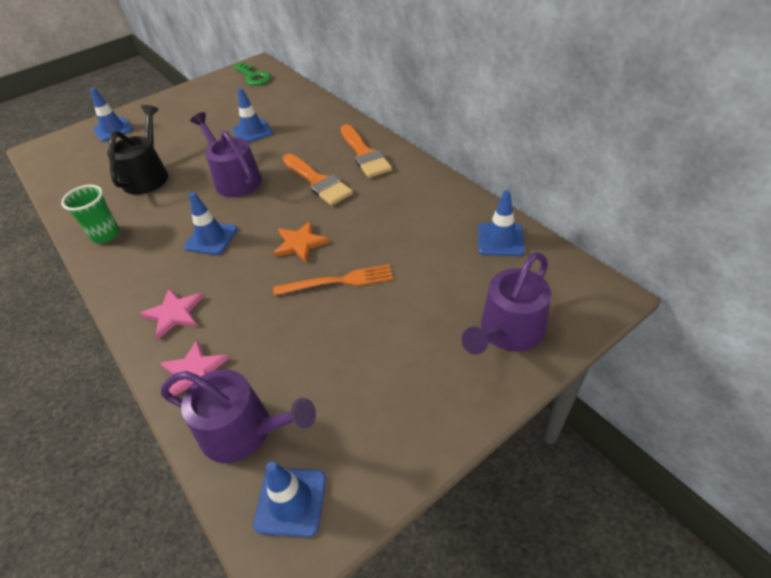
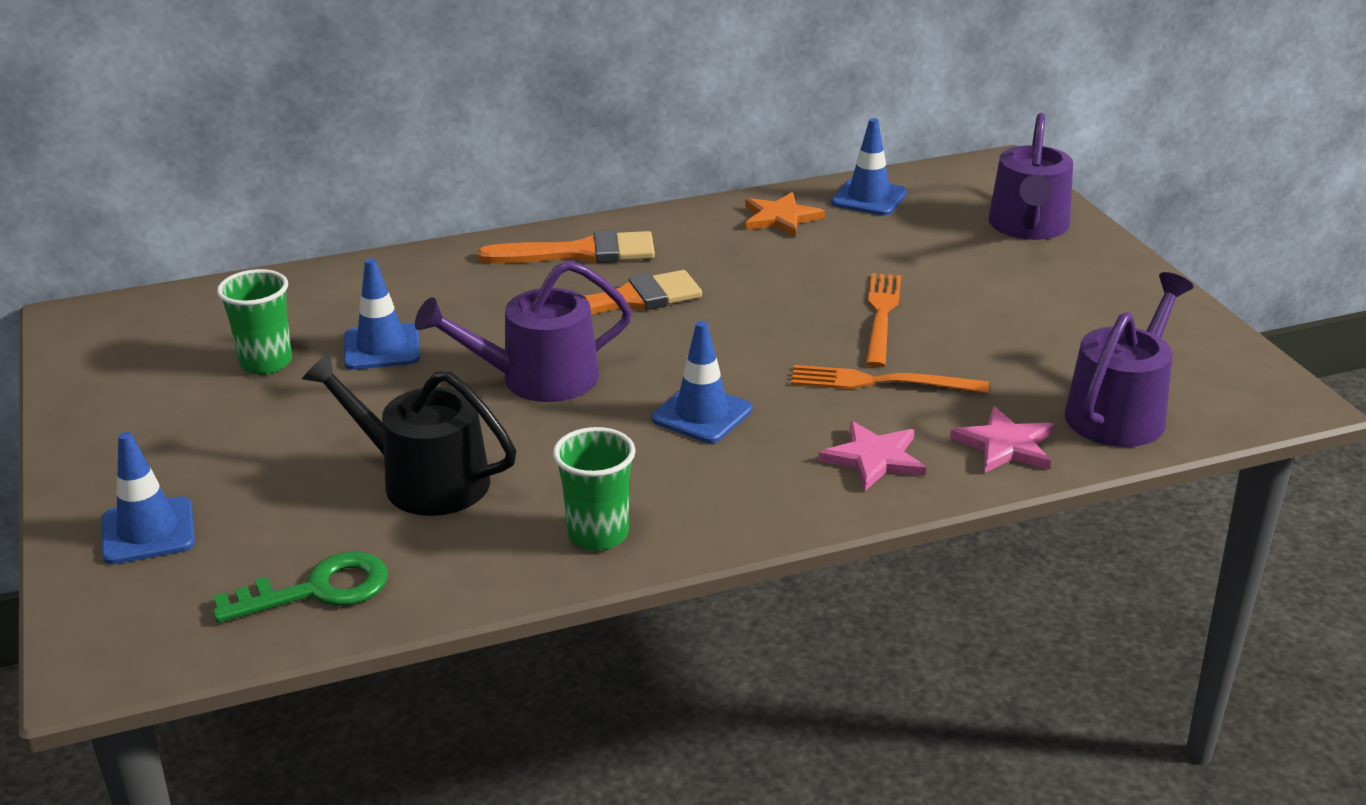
camera: 75 degrees left, 15 degrees down
green key [233,62,271,85] -> green key moved to [213,552,388,623]
blue traffic cone [253,462,326,537] -> none
orange star [273,221,329,262] -> orange star moved to [745,192,825,237]
purple watering can [462,252,551,355] -> purple watering can turned 45 degrees clockwise [988,113,1073,240]
none -> green cup [217,269,292,374]
none -> orange fork [791,365,989,394]

